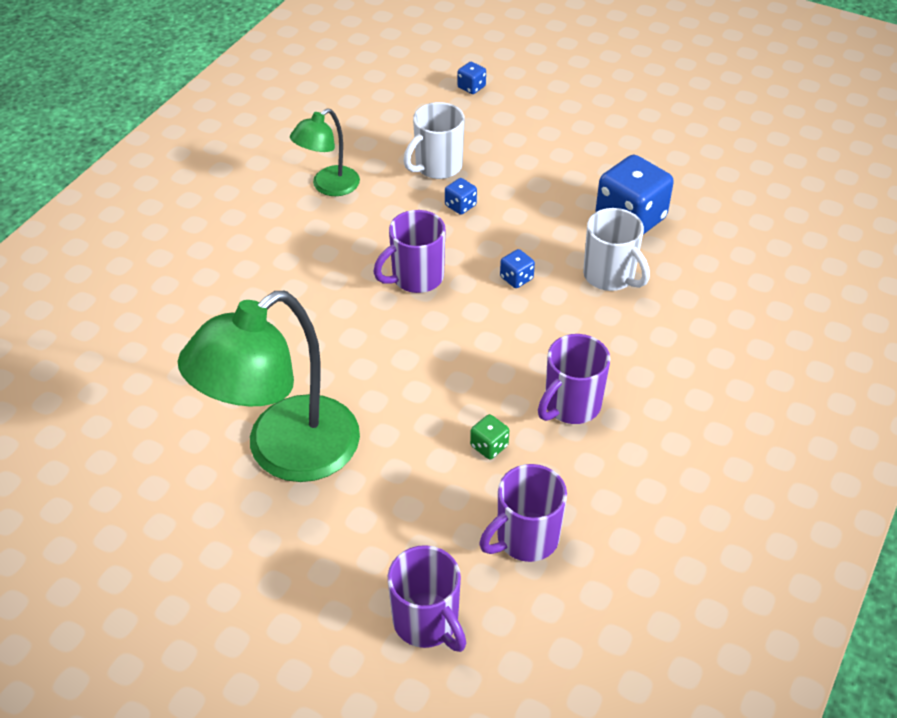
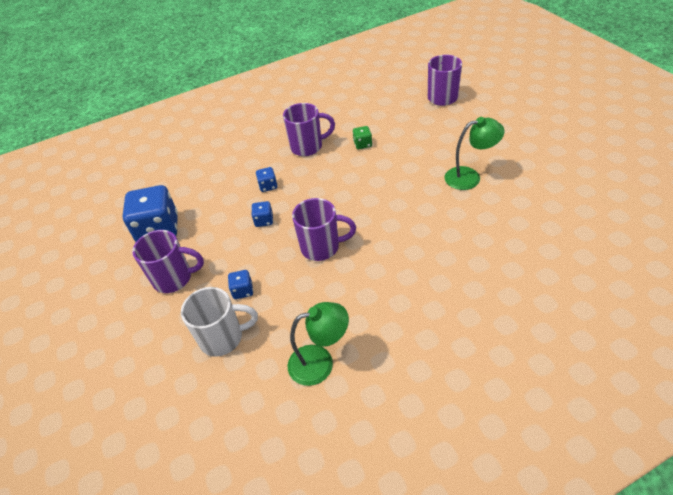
camera: 140 degrees left, 0 degrees up
green lamp [178,291,360,482] -> green lamp [445,117,505,190], size x0.52
blue dice [457,62,486,94] -> blue dice moved to [256,167,277,192]
purple mug [480,464,567,562] -> purple mug moved to [132,230,204,293]
white mug [583,208,650,291] -> none

